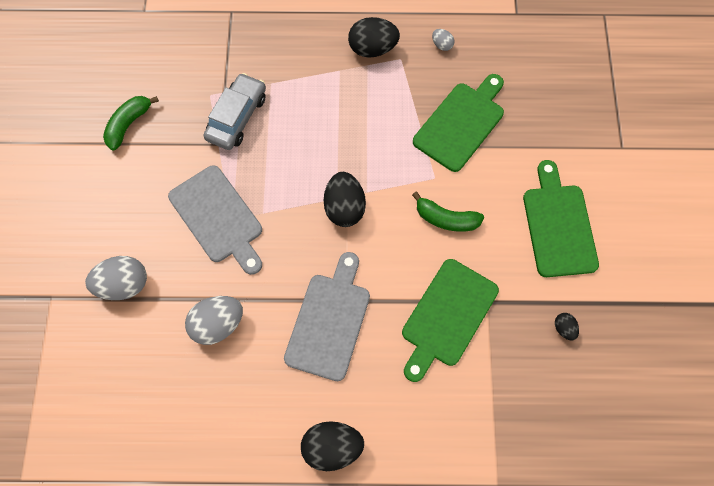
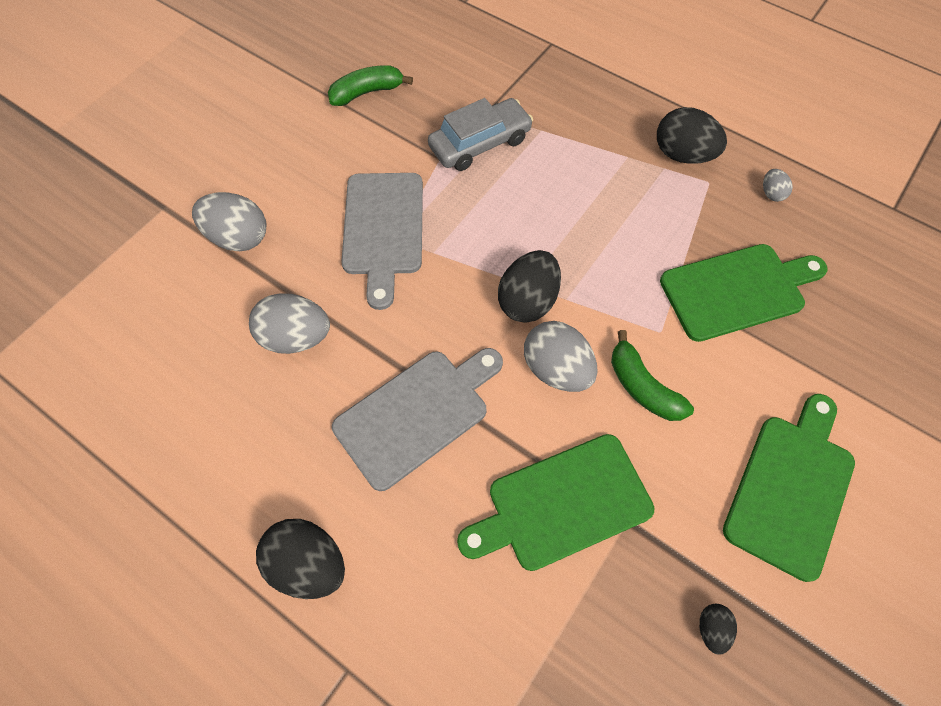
camera: 35 degrees right, 5 degrees down
none -> grey egg [524,321,598,392]

